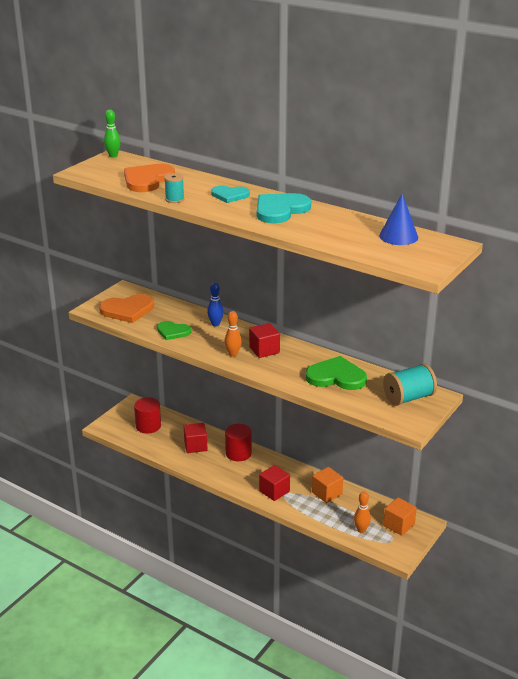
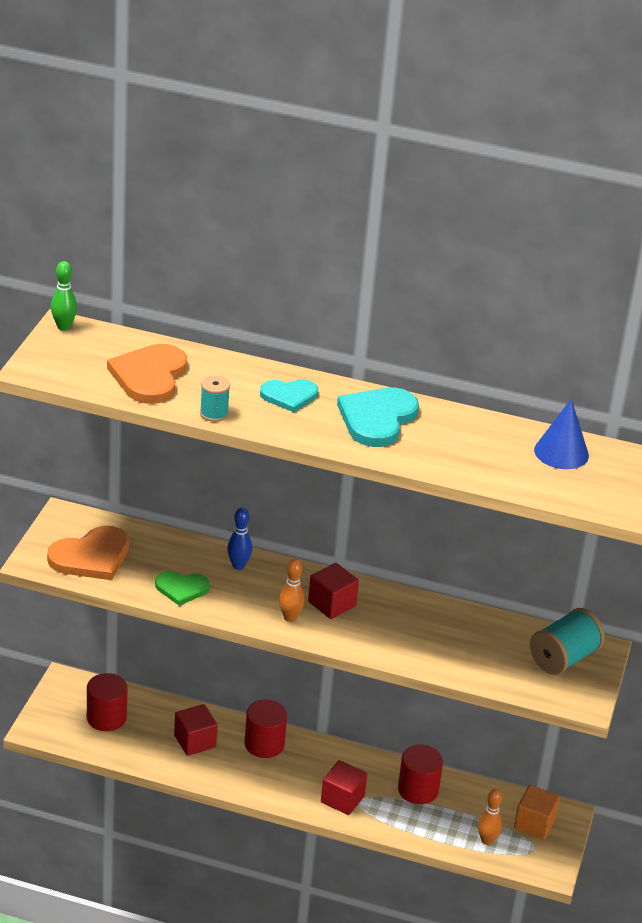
camera: 20 degrees left, 5 degrees up
green heart [306,356,367,390] -> none
orange cube [312,467,343,503] -> red cylinder [398,745,443,804]

